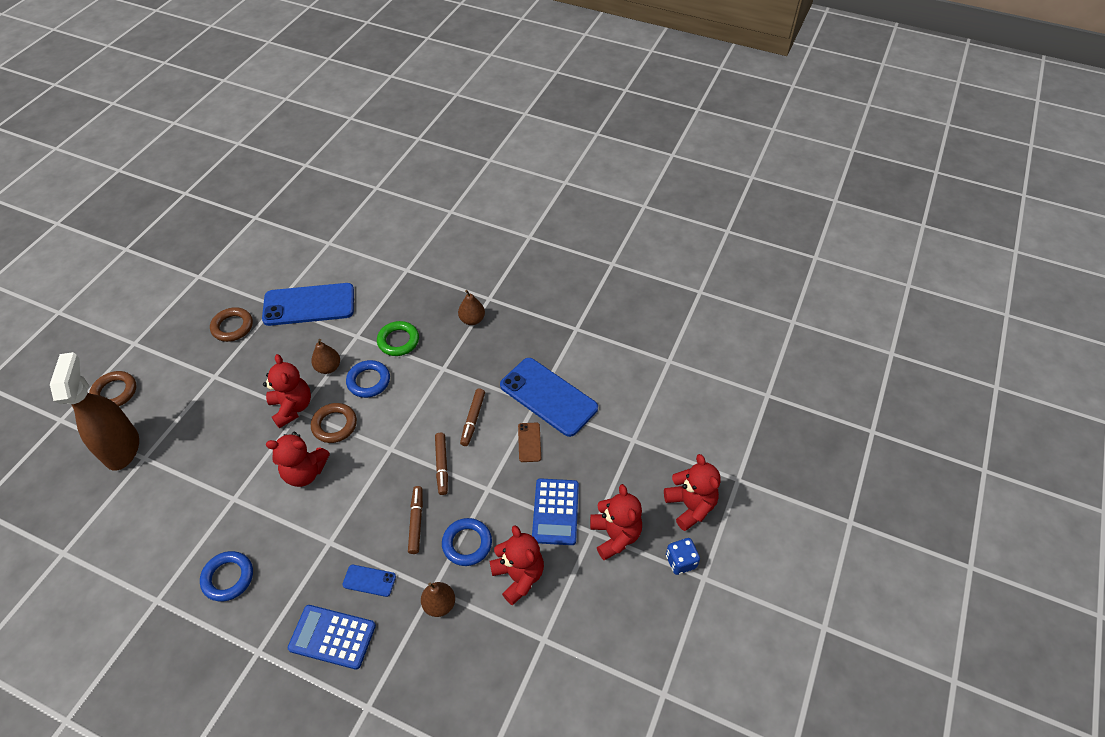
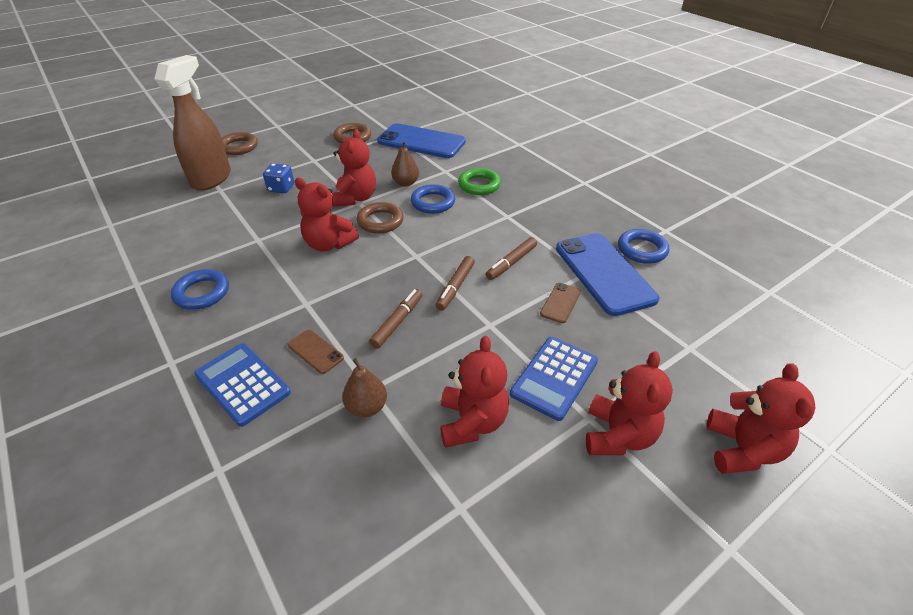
camera: 30 degrees right, 10 degrees down
blue phone [343,565,396,597] -> brown phone [288,330,344,374]
blue ring [442,518,492,566] -> blue ring moved to [618,229,669,264]
brown pear [458,290,485,325] -> none
blue dice [666,538,700,575] -> blue dice moved to [263,163,294,193]

